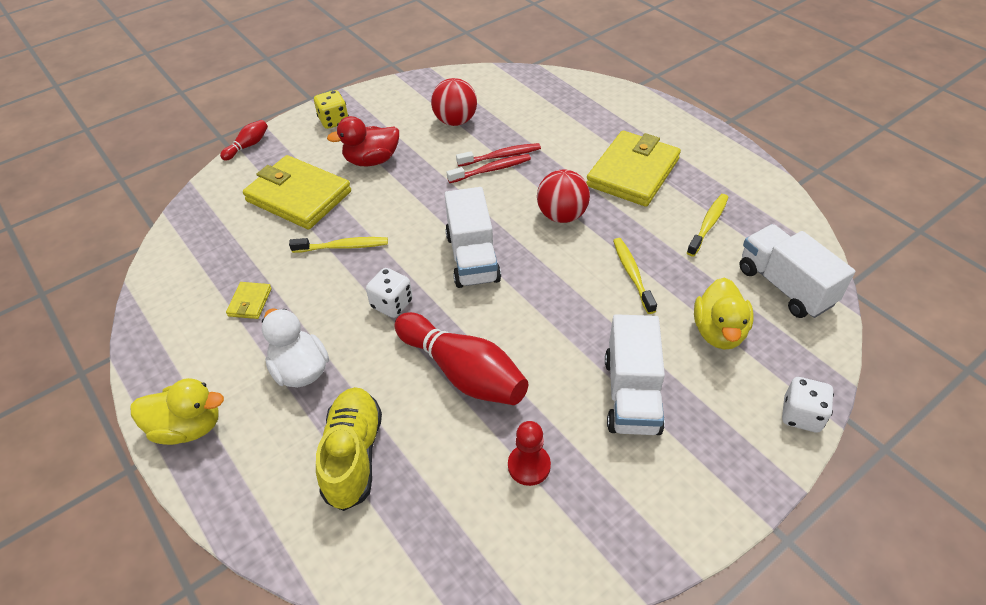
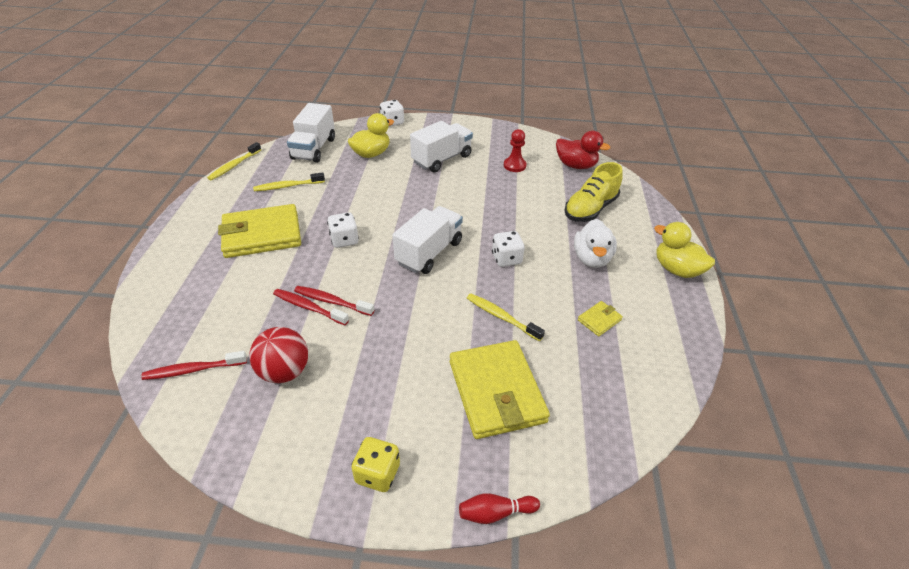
camera: 140 degrees left, 5 degrees down
red duck [327,116,399,166] -> red duck moved to [556,131,610,169]
red bowling pin [394,312,528,405] -> none
red ball [537,169,590,223] -> white dice [327,212,359,248]
yellow toothbrush [613,238,657,314] -> yellow toothbrush moved to [207,142,261,181]
none -> red toothbrush [141,351,247,380]

